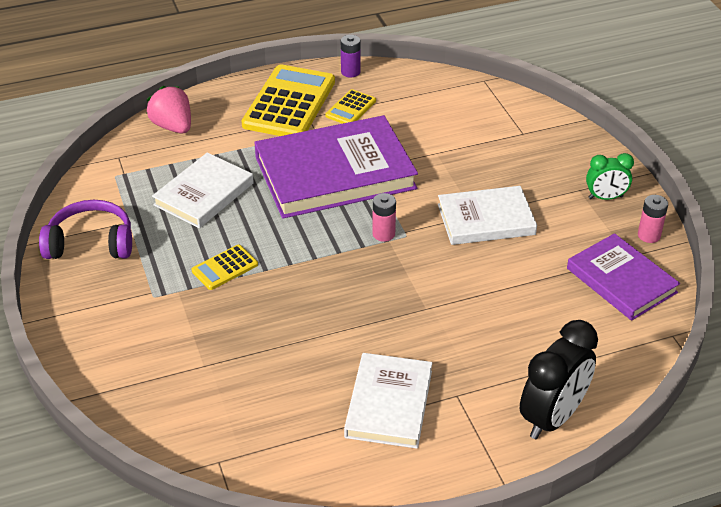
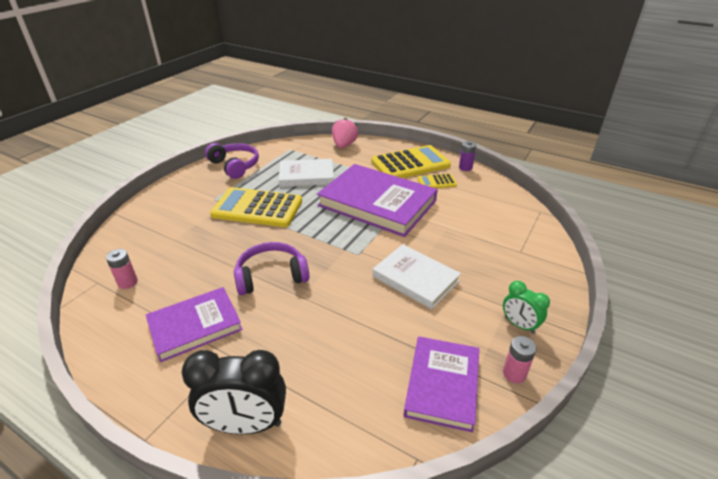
camera: 50 degrees right, 5 degrees down
yellow calculator [192,245,258,290] -> yellow calculator [210,187,302,227], size x2.10
white book [344,353,432,449] -> purple book [146,287,242,362]
pink battery [372,193,396,242] -> pink battery moved to [106,249,138,289]
none -> purple headphones [234,242,309,295]

